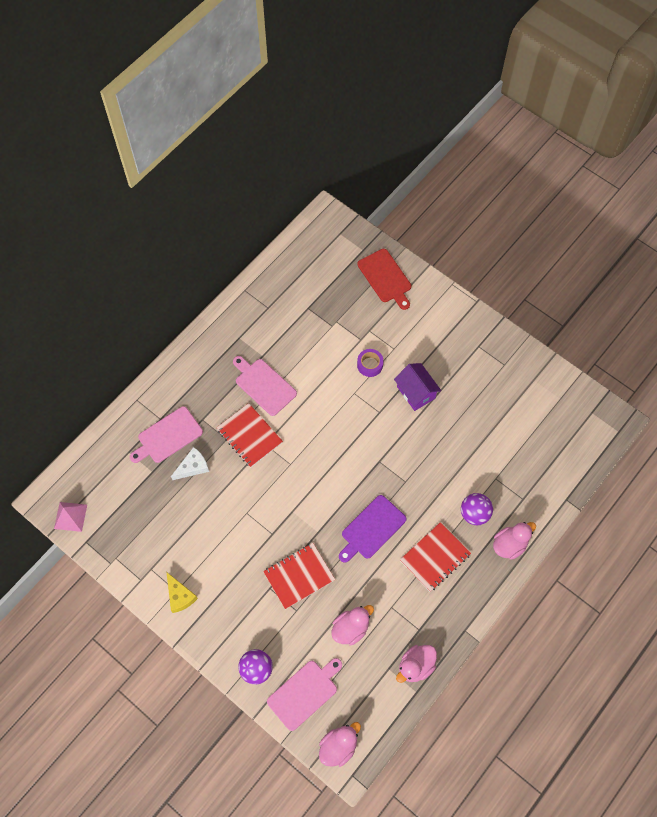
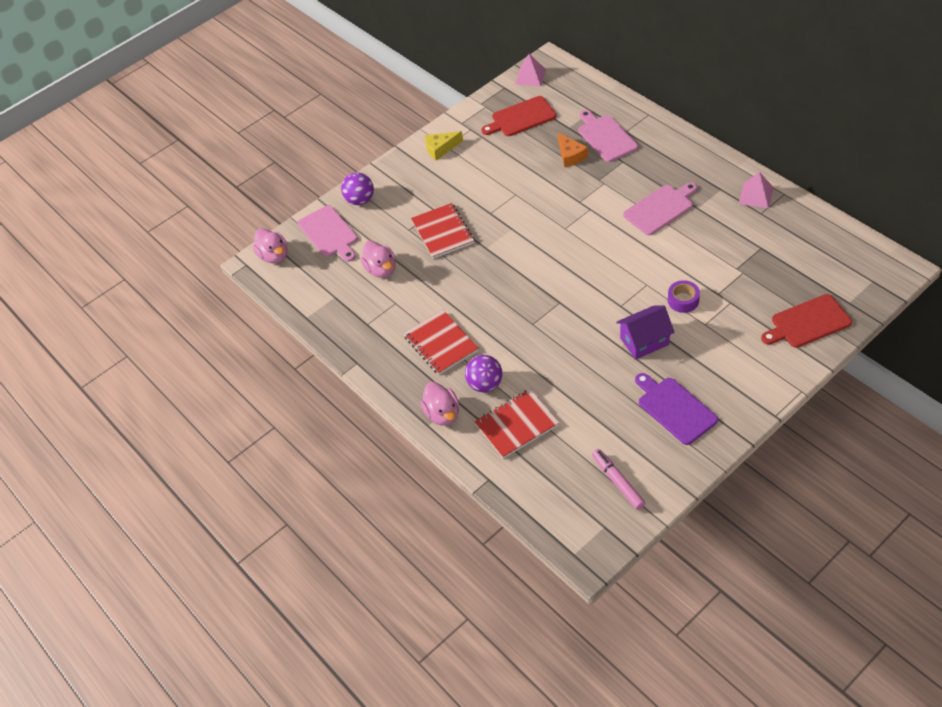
camera: 105 degrees right, 15 degrees down
white cheese [171,447,209,480] -> orange cheese [558,132,588,167]
red notebook [216,403,283,468] -> red notebook moved to [474,389,560,459]
purple cutting board [339,495,407,563] -> purple cutting board moved to [635,373,718,445]
pink duck [396,645,437,683] -> none
none -> red cutting board [481,96,557,136]
none -> pink marker [592,449,645,510]
none -> pink pyramid [738,172,774,209]

